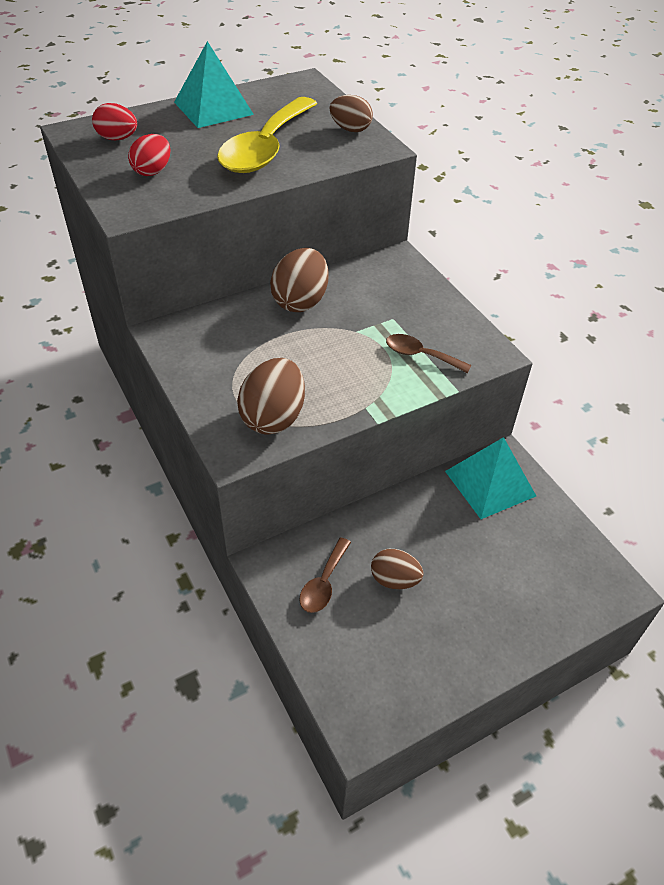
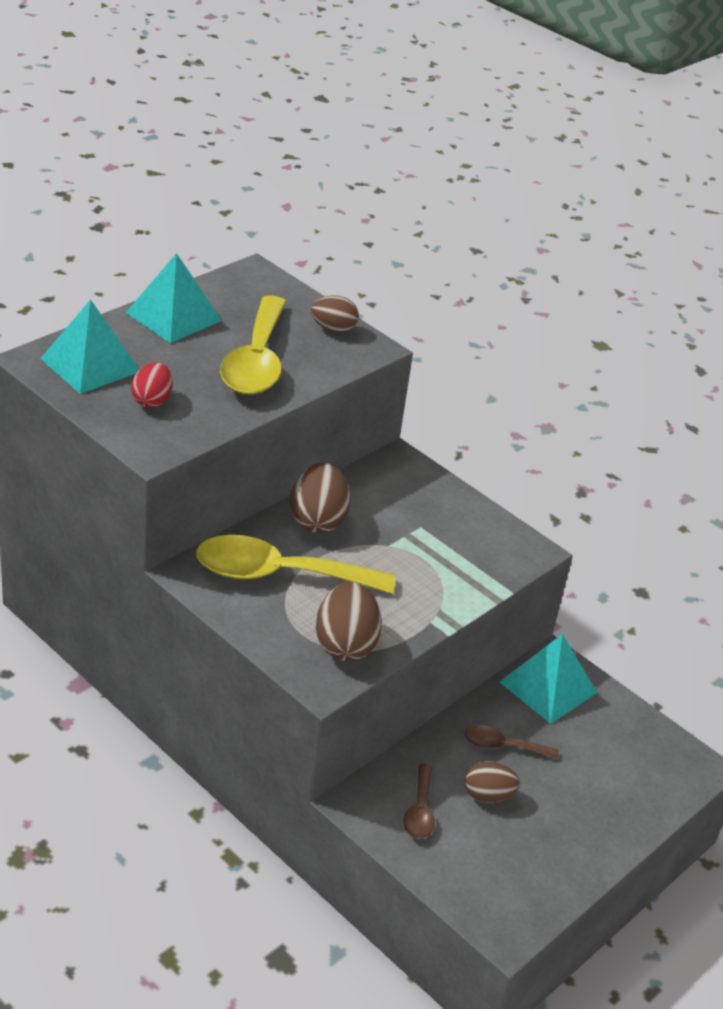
camera: 20 degrees left, 10 degrees down
red egg [92,103,137,140] -> turquoise pyramid [40,300,140,394]
brown spoon [386,334,472,373] -> brown spoon moved to [465,725,559,759]
none -> yellow spoon [196,535,395,594]

